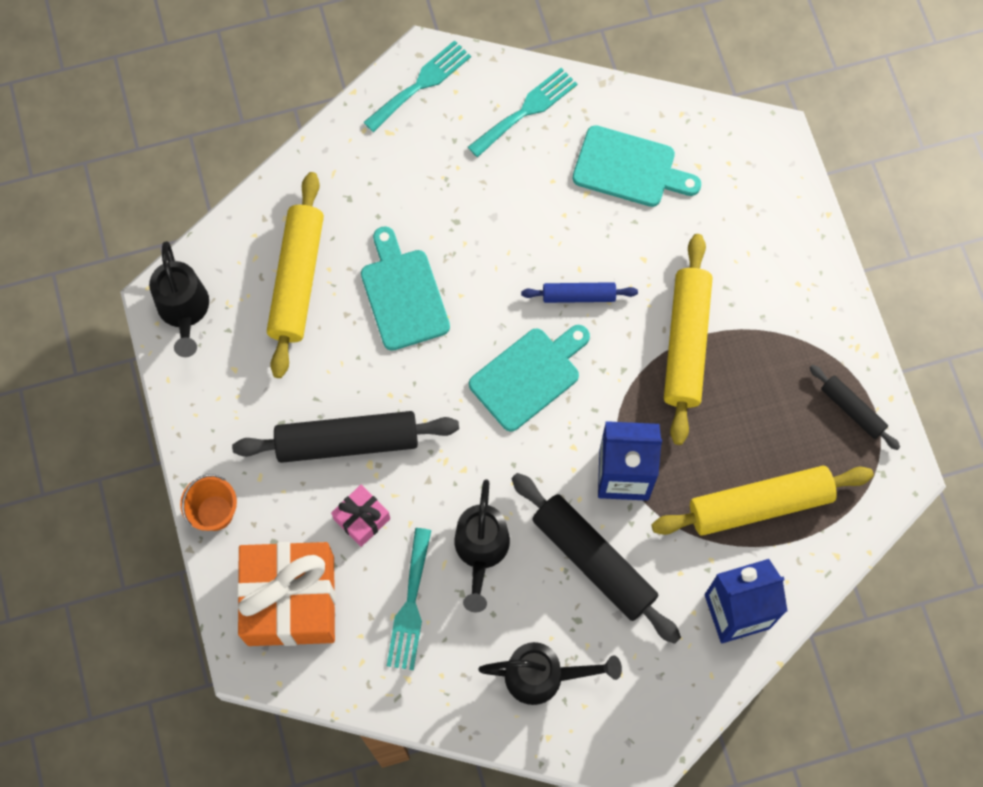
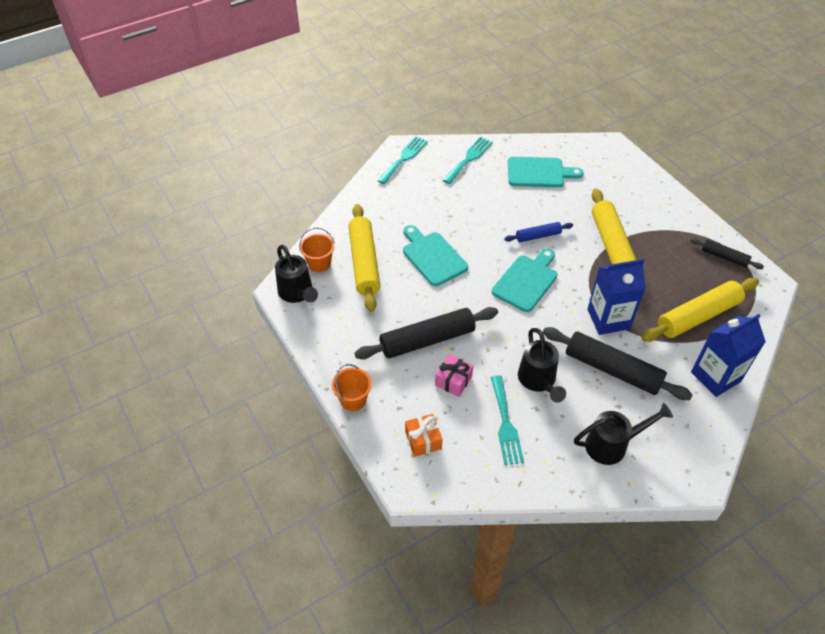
camera: 15 degrees left, 20 degrees down
orange gift [237,542,336,646] -> orange gift [405,414,442,457], size x0.47
none -> orange bucket [299,228,335,272]

